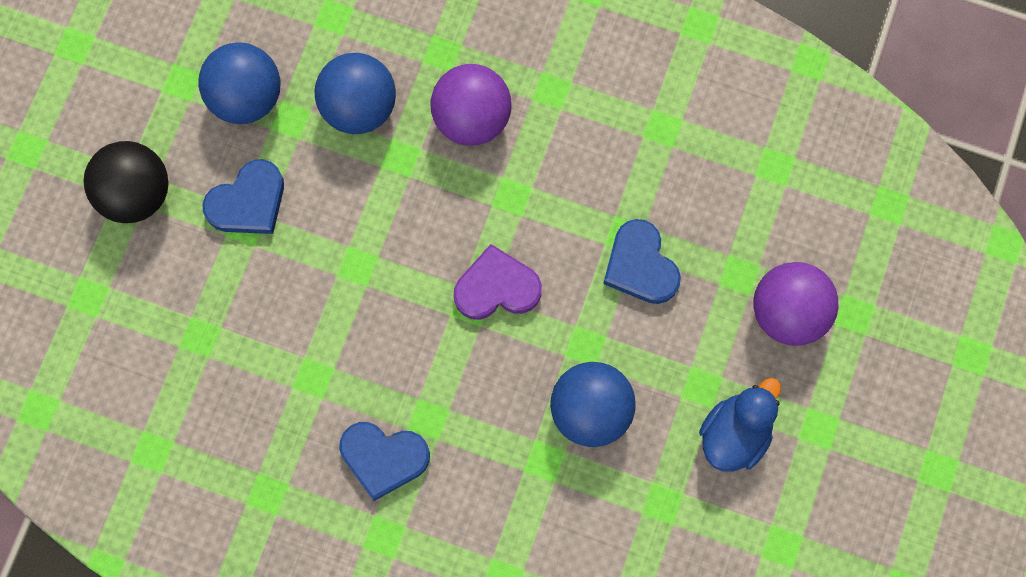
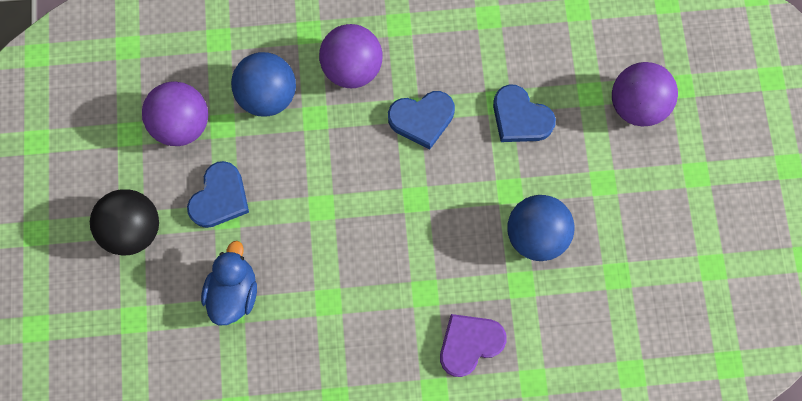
camera: 25 degrees left, 0 degrees up
blue ball [199,42,281,124] -> purple ball [142,82,208,146]
blue heart [339,422,430,501] -> blue heart moved to [388,91,455,150]
purple heart [454,244,542,320] -> purple heart moved to [440,314,507,377]
blue duck [699,378,781,472] -> blue duck moved to [201,241,257,326]

